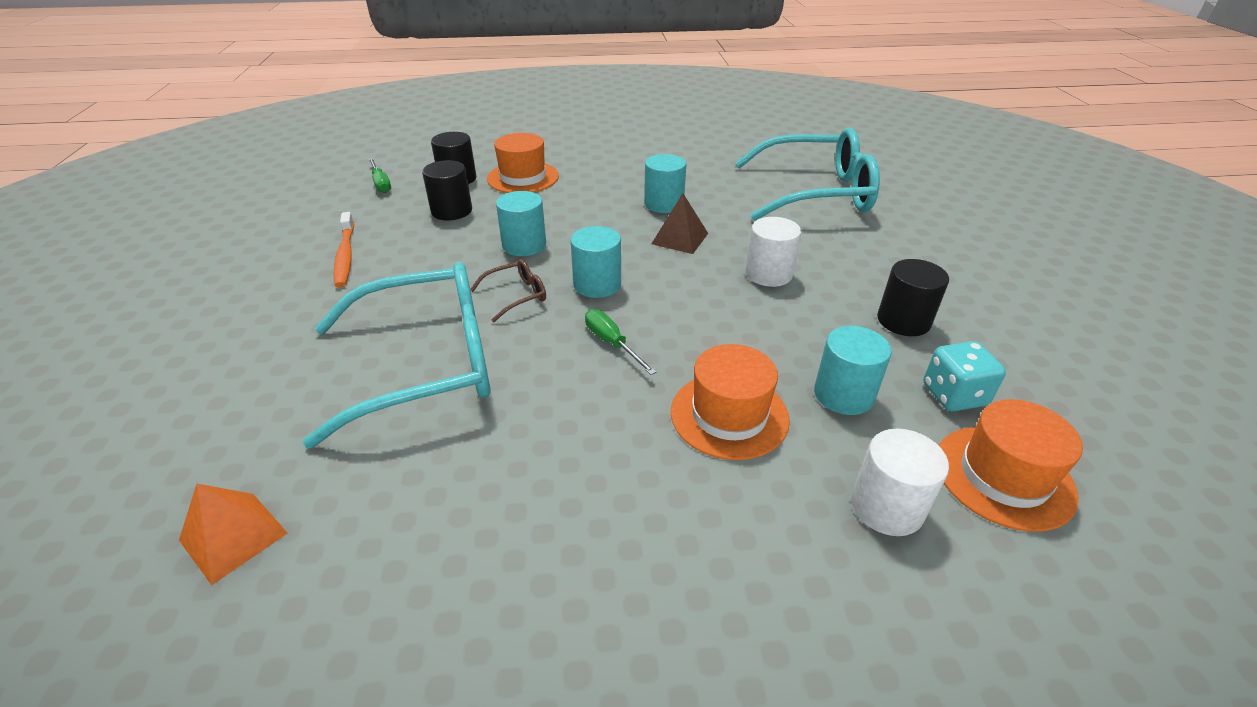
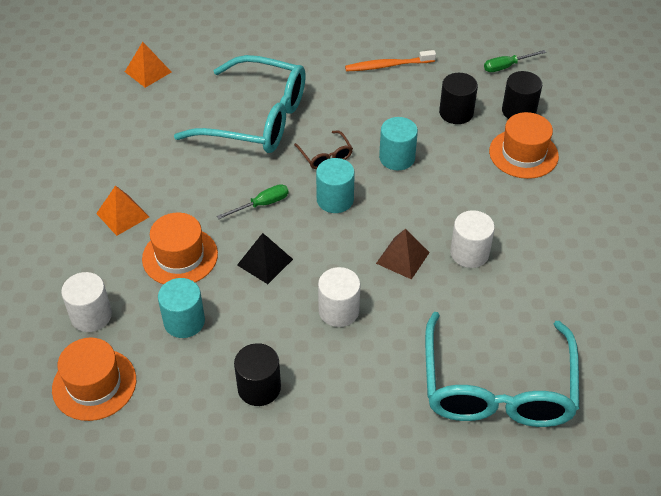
camera: 95 degrees right, 10 degrees up
turquoise glasses [303,262,491,448] -> turquoise glasses turned 60 degrees counterclockwise [174,55,306,153]
turquoise cylinder [644,154,686,213] -> white cylinder [450,210,495,268]
turquoise dice [924,341,1006,412] -> none
none -> orange pyramid [96,185,149,236]
none -> black pyramid [237,233,293,284]

